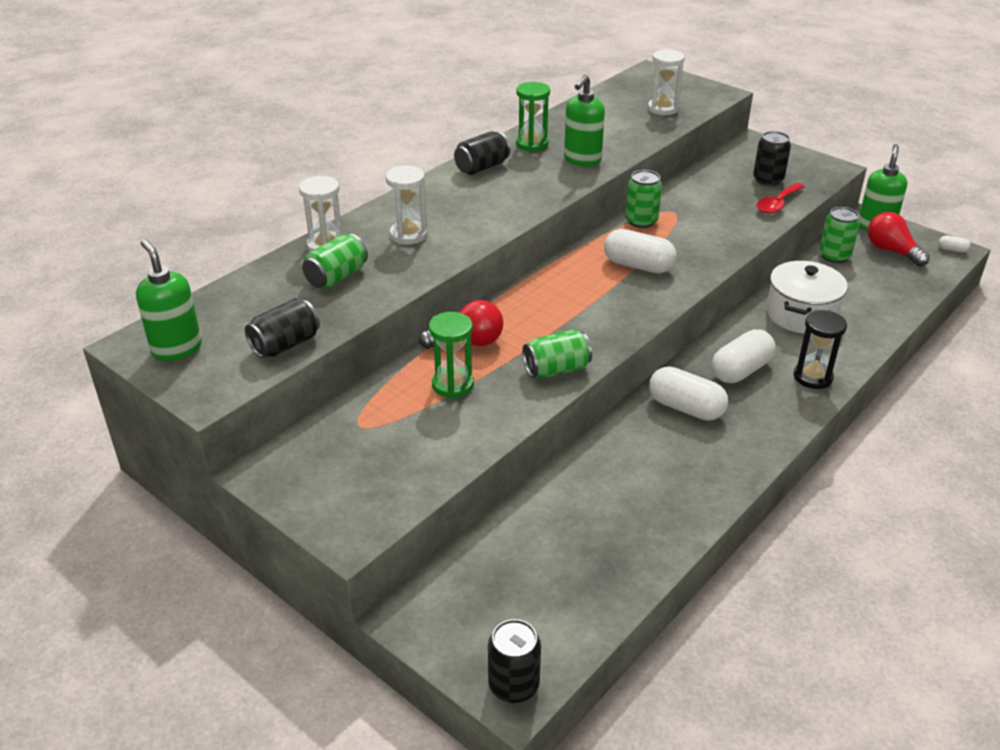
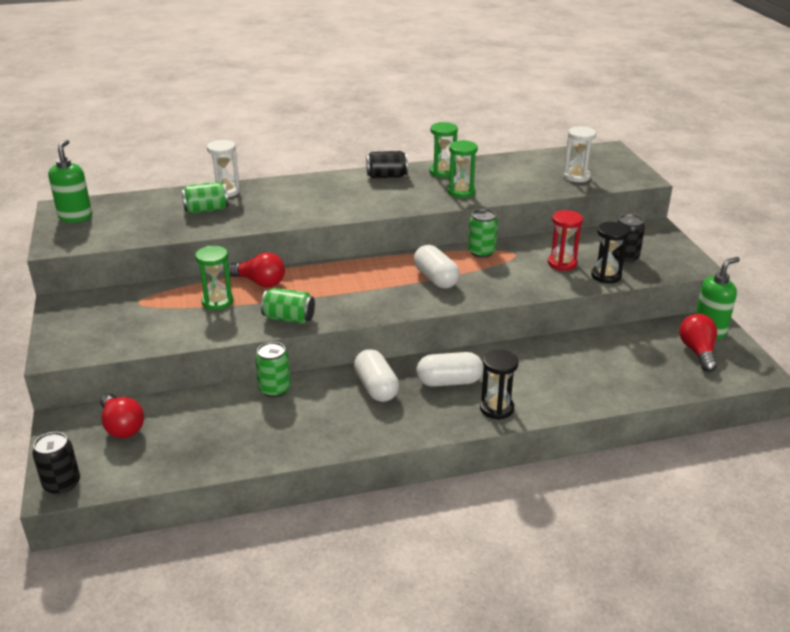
camera: 35 degrees right, 5 degrees down
black can [245,298,320,358] -> none
white hourglass [385,165,428,245] -> none
green soap dispenser [564,75,605,166] -> green hourglass [448,140,478,198]
red spoon [756,183,805,214] -> black hourglass [591,222,629,284]
white pot [767,261,848,334] -> none
green can [819,207,860,263] -> green can moved to [255,342,291,397]
white capsule [939,235,970,253] -> none
none -> red light bulb [100,393,144,438]
none -> red hourglass [548,210,583,271]

